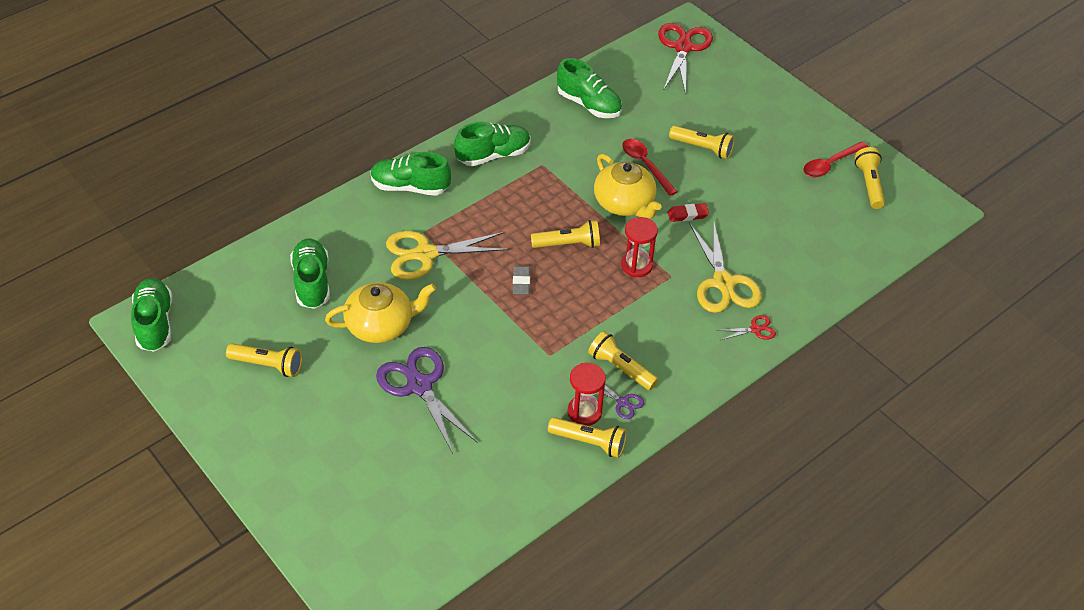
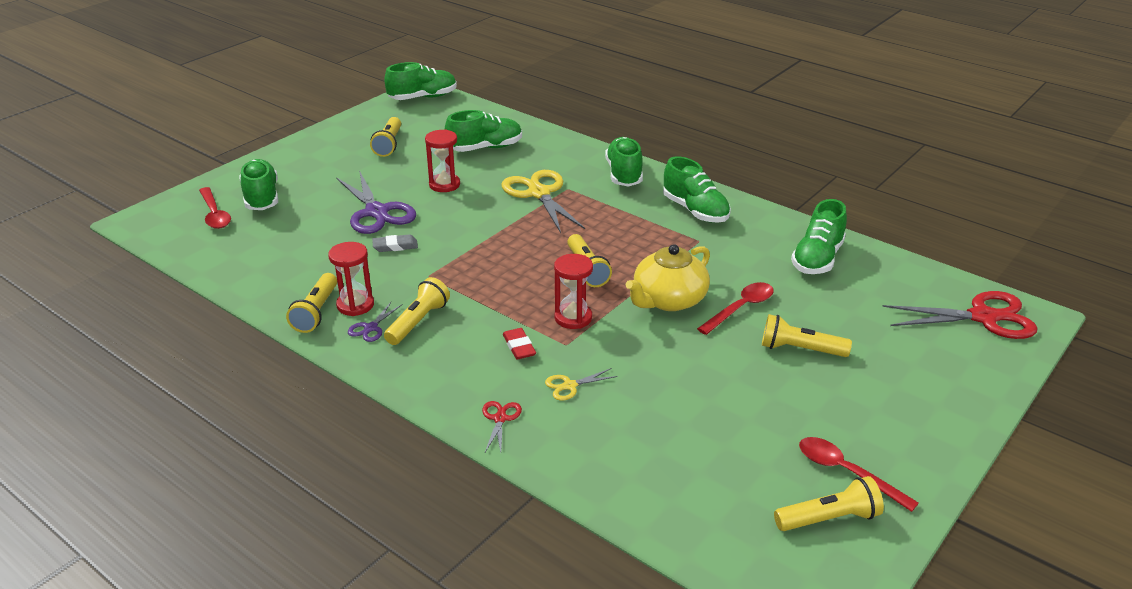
camera: 80 degrees right, 15 degrees down
yellow teapot [325,282,436,343] -> red hourglass [425,129,460,192]
purple scissors [376,347,478,453] -> purple scissors turned 105 degrees clockwise [336,170,416,234]
grey eraser [513,266,530,295] -> grey eraser moved to [372,234,418,252]
red eraser [667,203,709,222] -> red eraser moved to [503,328,536,359]
yellow flashlight [669,126,735,159] -> yellow flashlight turned 90 degrees clockwise [762,314,852,357]
yellow scissors [689,219,762,313] -> yellow scissors [545,368,618,401], size x0.46
red scissors [716,315,776,340] -> red scissors turned 150 degrees counterclockwise [482,401,522,452]
none -> red spoon [199,187,231,229]
none -> green shoe [240,159,278,210]

